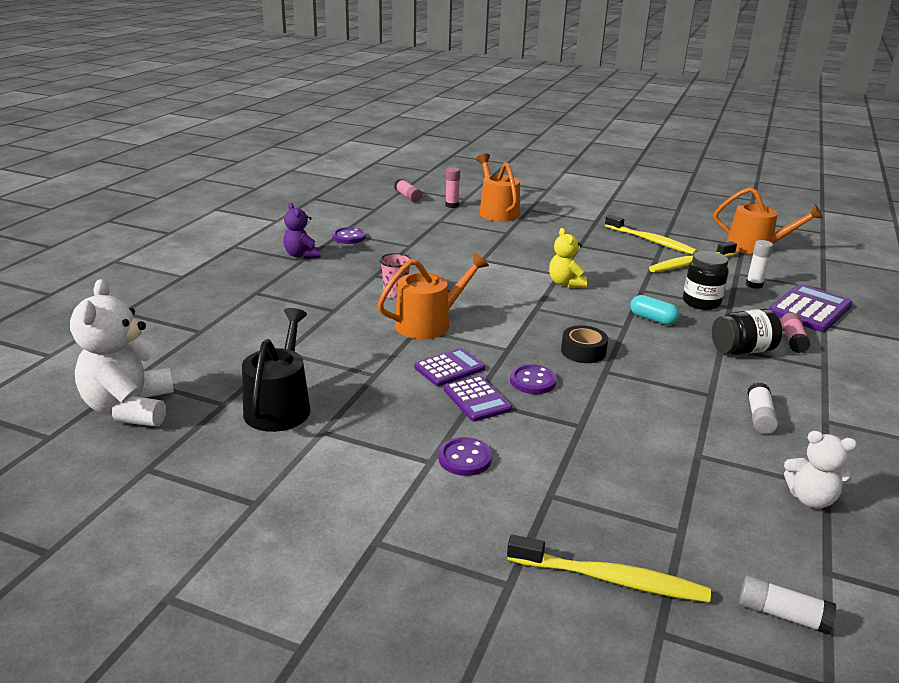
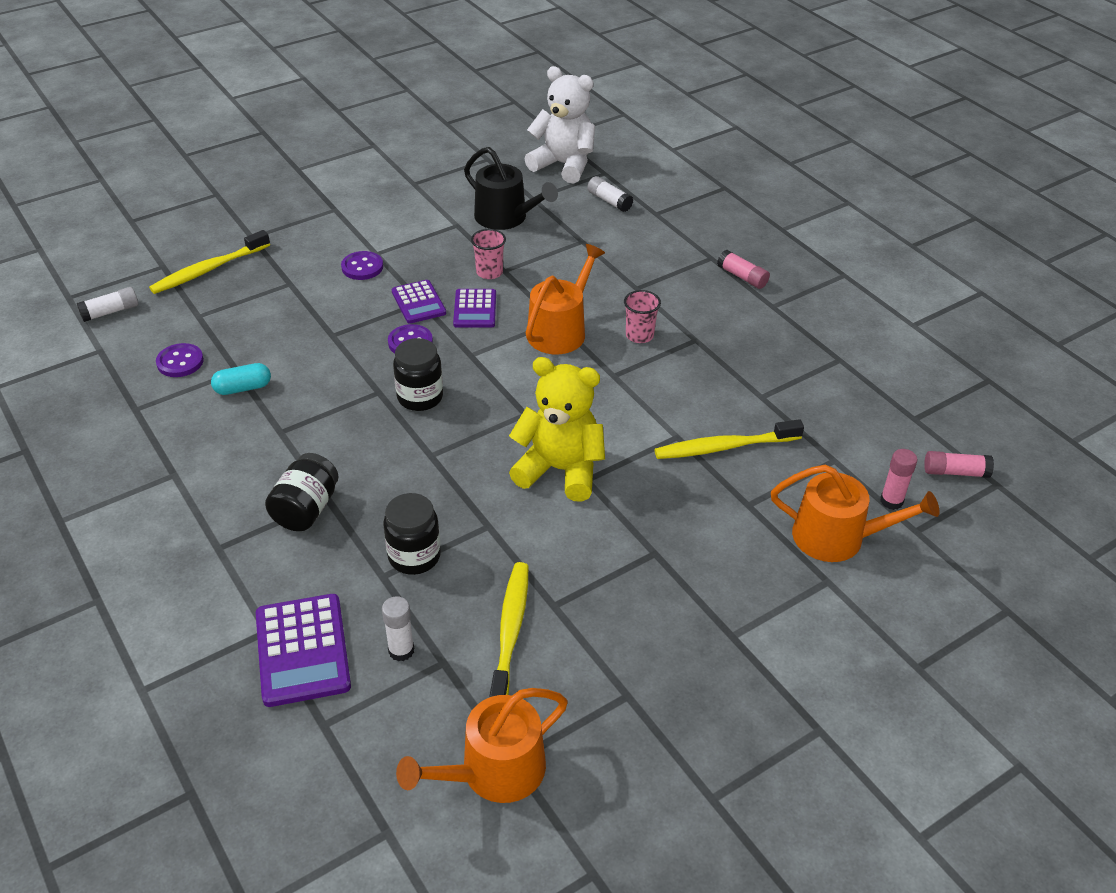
camera: 125 degrees right, 15 degrees up
purple teddy bear [283,203,320,259] -> none
purple button [332,227,366,244] -> purple button moved to [156,343,204,377]
orange watering can [377,253,489,339] -> orange watering can turned 150 degrees counterclockwise [526,244,605,354]
purple calculator [444,376,512,422] -> purple calculator turned 120 degrees counterclockwise [392,280,446,323]
yellow teddy bear [549,228,587,288] -> yellow teddy bear [509,357,605,502], size x1.74
black tape [561,325,608,363] -> black jar [393,338,443,411]
yellow toothbrush [605,214,697,255] -> yellow toothbrush moved to [654,419,804,459]
turquoise capsule [630,295,679,325] -> turquoise capsule moved to [211,363,271,395]
white glue stick [747,382,778,434] -> white glue stick moved to [587,176,633,212]
pink glue stick [781,313,810,353] -> pink glue stick moved to [717,250,770,289]
white teddy bear [784,431,857,509] -> none
none -> pink cup [471,229,506,279]

